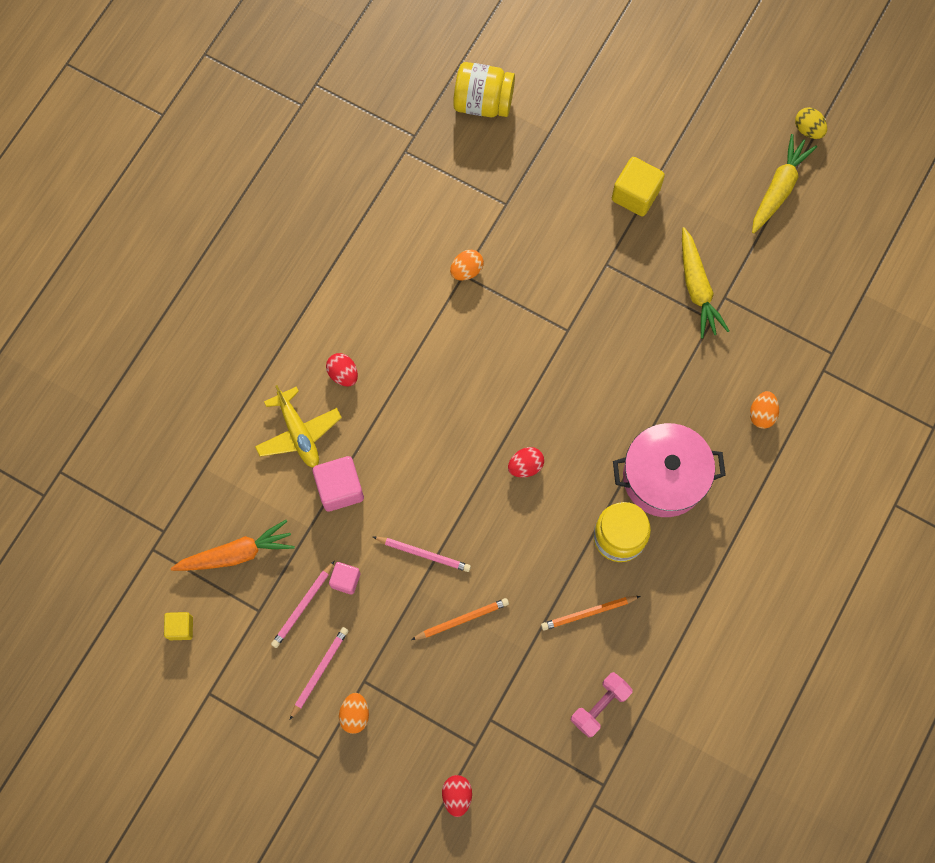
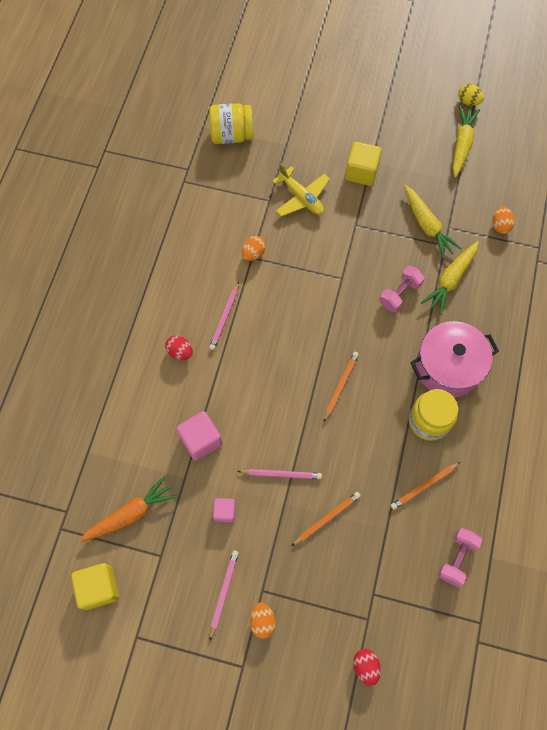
camera: 15 degrees left, 5 degrees down
yellow cube [164,612,193,640] -> yellow cube [71,563,119,610], size x1.68
yellow plane [255,385,342,467] -> yellow plane moved to [272,163,330,217]
pink pencil [271,560,335,648] -> pink pencil moved to [209,282,239,350]
red egg [508,447,544,478] -> orange pencil [324,352,359,422]
orange egg [750,391,779,429] -> orange egg moved to [493,206,515,234]
none -> pink dumbbell [379,266,425,312]
none -> yellow carrot [421,241,479,315]

